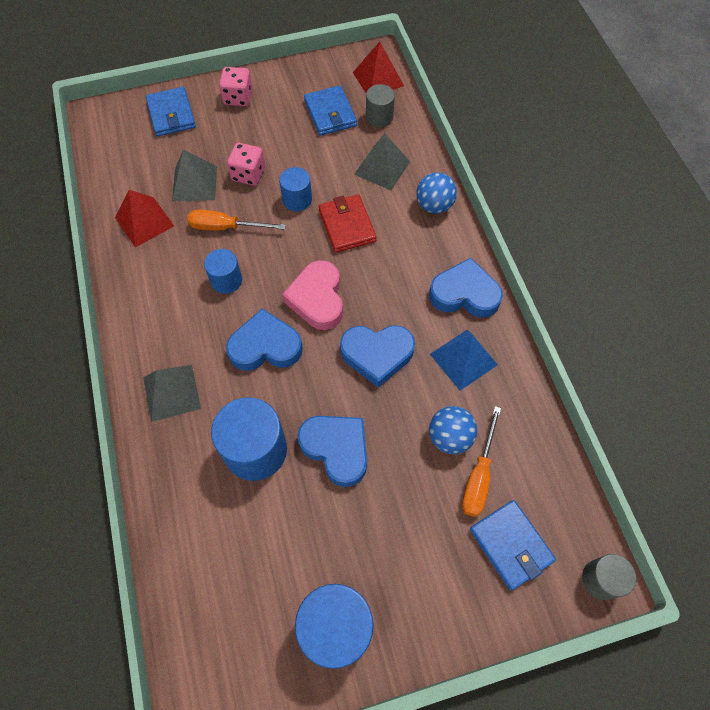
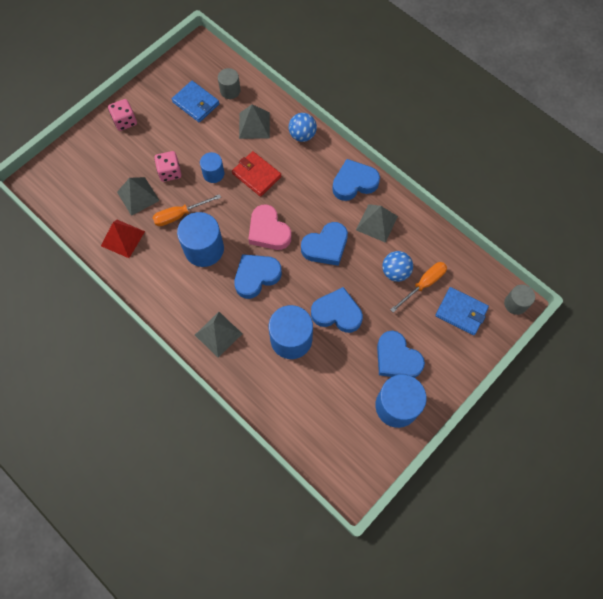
camera: 30 degrees left, 5 degrees up
blue wallet [146,87,196,137] -> none
blue cylinder [204,249,242,294] -> blue cylinder [177,212,224,267], size x1.77
red pyramid [353,42,404,93] -> none
blue pyramid [430,330,498,391] -> grey pyramid [356,204,398,243]
orange screwdriver [462,406,501,517] -> orange screwdriver turned 120 degrees counterclockwise [390,262,447,313]
none -> blue heart [377,331,425,378]

